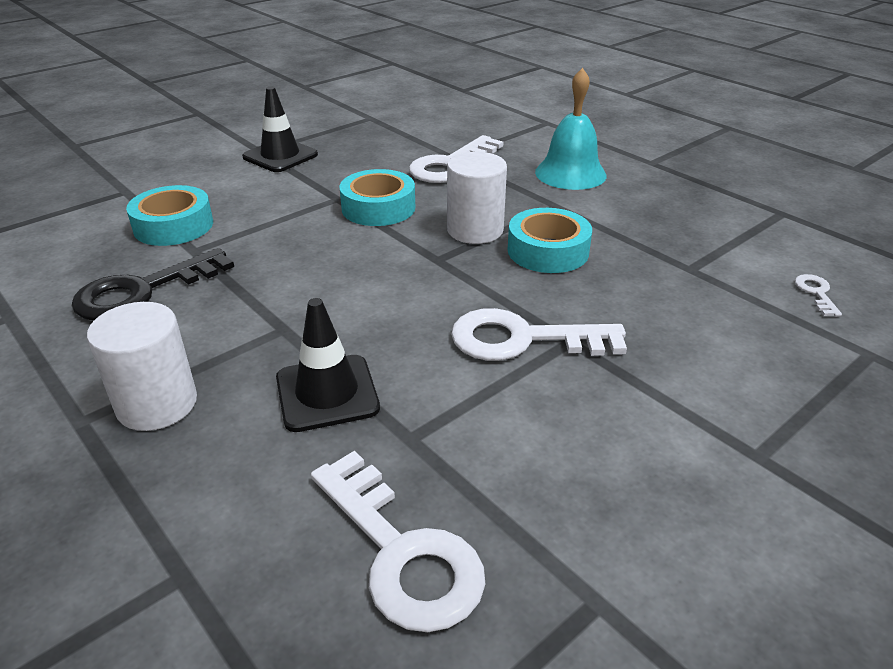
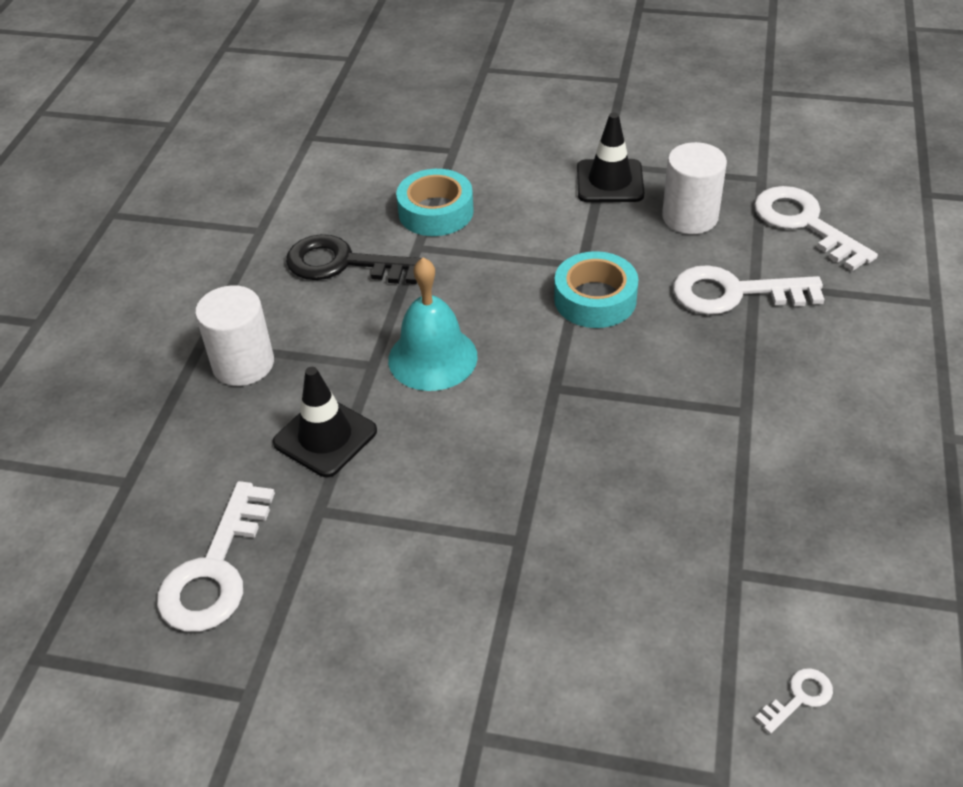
camera: 55 degrees right, 10 degrees up
white cylinder [447,152,507,244] -> white cylinder moved to [662,142,727,234]
white key [451,308,627,361] -> white key moved to [754,186,878,271]
turquoise tape [508,208,592,273] -> none
turquoise bell [535,68,607,190] -> turquoise bell moved to [388,258,478,391]

